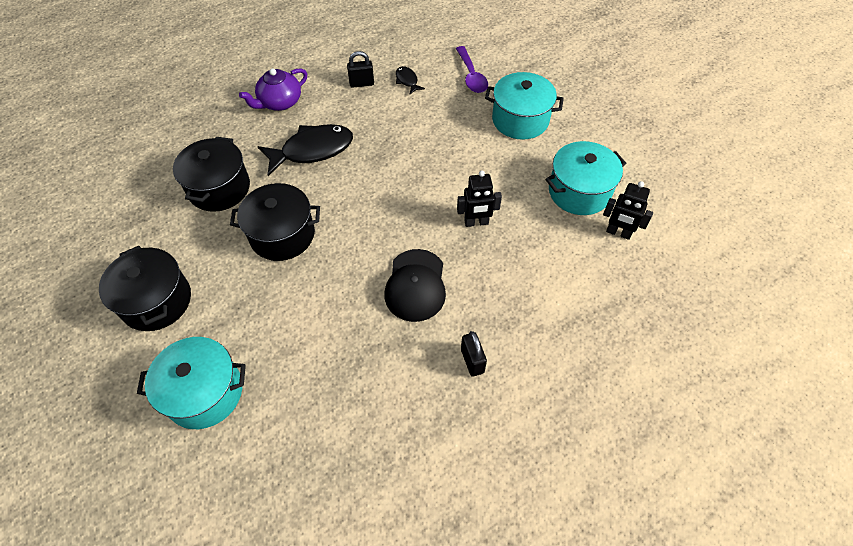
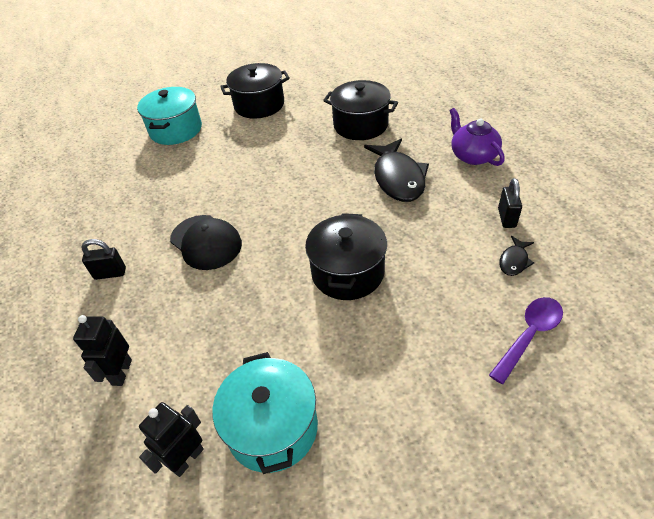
camera: 105 degrees right, 10 degrees down
black pot [230,183,320,261] -> black pot moved to [305,213,387,300]
black cap [384,249,446,322] -> black cap turned 150 degrees counterclockwise [170,215,242,270]
black fish [396,66,425,94] -> black fish turned 135 degrees clockwise [499,236,534,276]
purple spoon [456,46,488,93] -> purple spoon turned 135 degrees clockwise [489,297,563,384]
black robot [457,171,502,227] -> black robot moved to [73,315,132,386]
turquoise pot [485,72,564,140] -> none

